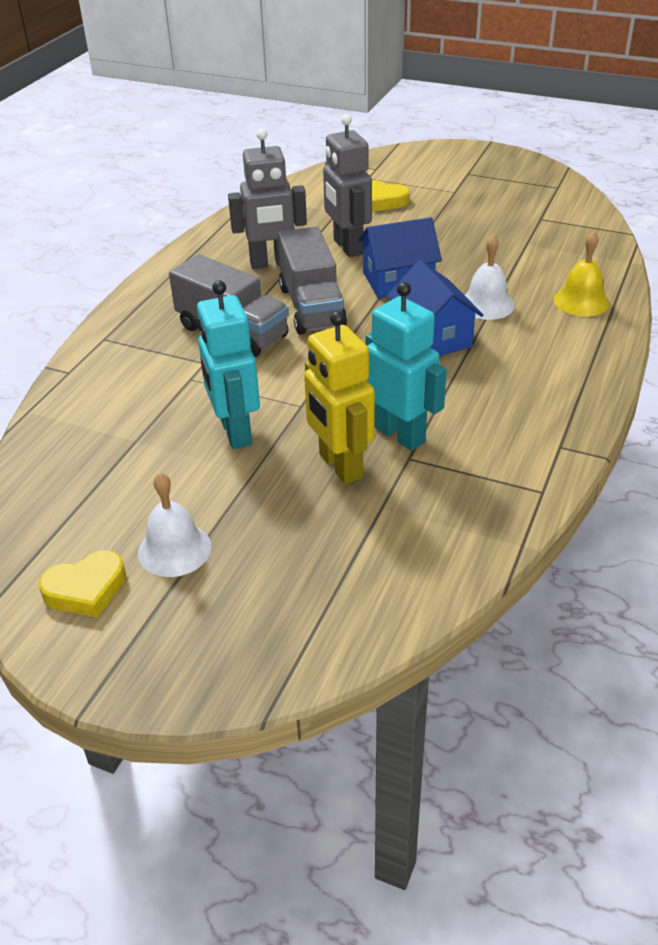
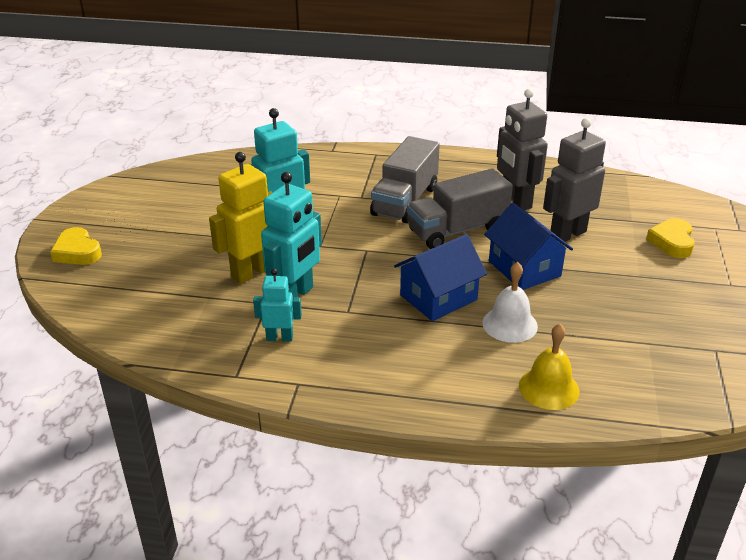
camera: 75 degrees right, 5 degrees down
yellow heart [39,550,126,618] -> yellow heart moved to [50,227,102,265]
white bell [138,473,212,577] -> none
none -> turquoise robot [253,269,302,342]

